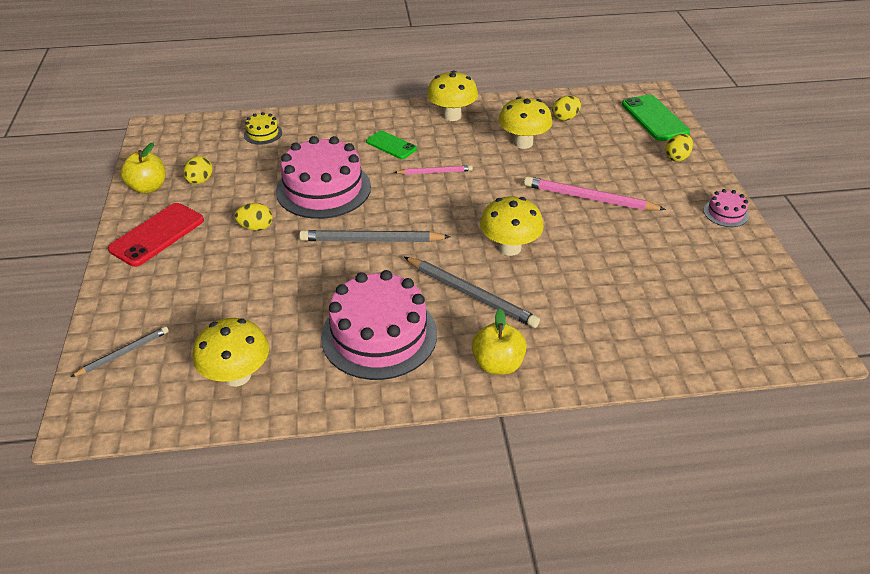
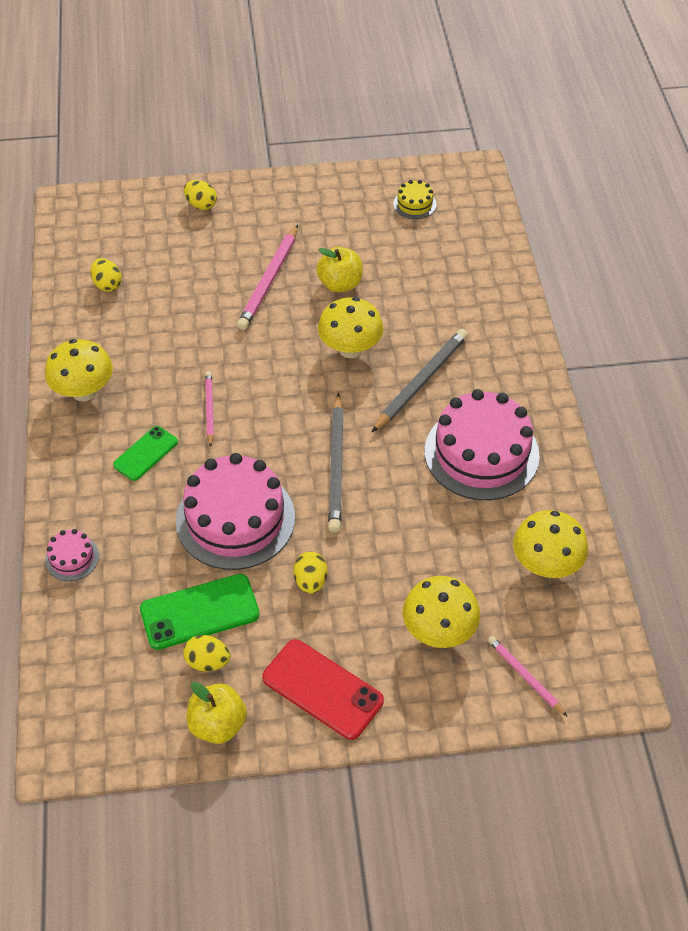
camera: 90 degrees left, 10 degrees up
grey pencil [71,326,169,377] -> pink pencil [488,636,568,717]
yellow cake [244,112,282,145] -> yellow cake moved to [393,180,437,219]
yellow apple [472,309,527,375] -> yellow apple moved to [316,247,363,293]
yellow mushroom [499,97,552,149] -> yellow mushroom moved to [403,576,480,648]
green phone [622,95,690,141] -> green phone moved to [140,574,259,650]
pink cake [703,189,749,227] -> pink cake moved to [45,529,99,581]

